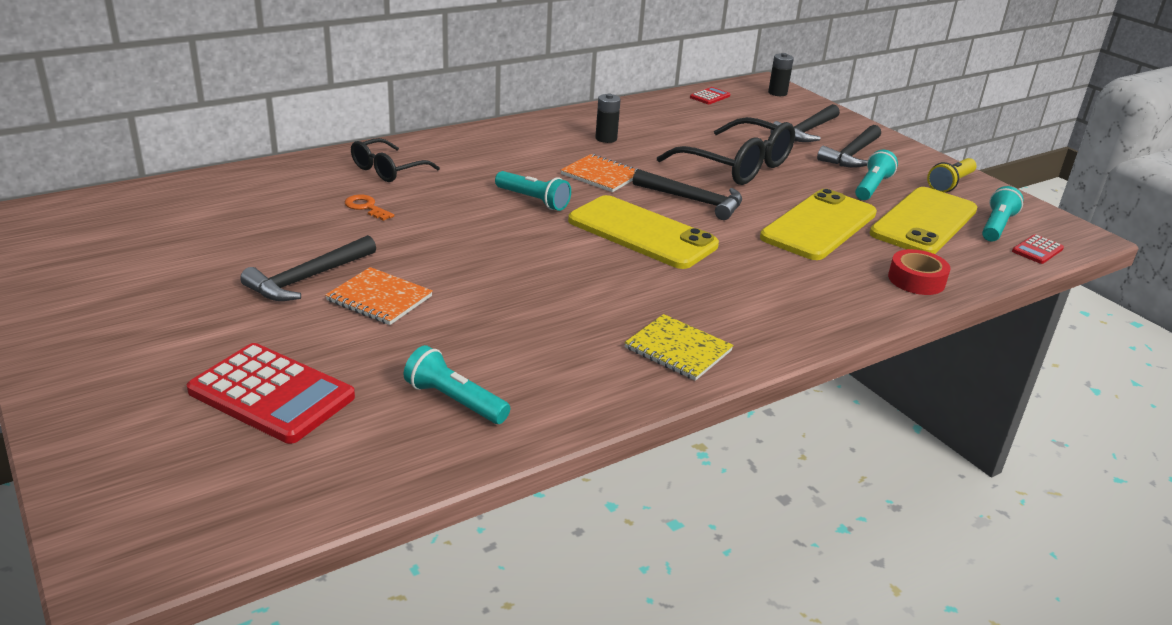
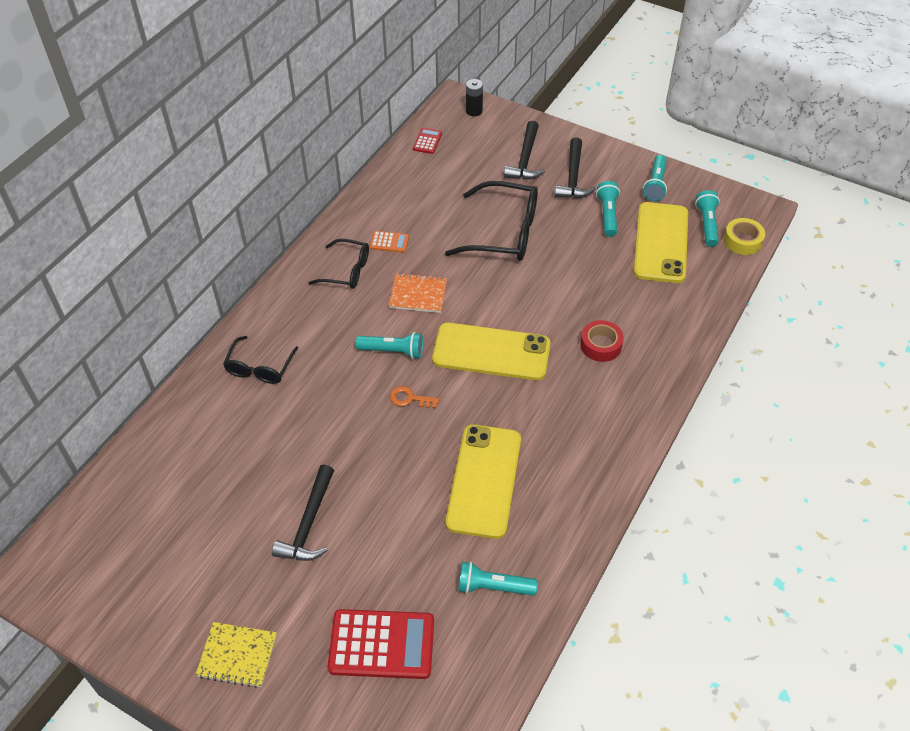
camera: 25 degrees left, 20 degrees up
orange notebook [325,267,433,325] -> none
orange key [345,194,394,221] -> orange key moved to [390,386,439,408]
black battery [595,94,621,143] -> orange calculator [370,231,409,253]
yellow notebook [624,314,734,381] -> yellow notebook moved to [196,622,277,688]
black hammer [632,169,742,220] -> none
yellow phone [760,189,877,260] -> yellow phone moved to [446,424,521,539]
red tape [888,249,950,295] -> red tape moved to [580,320,624,362]
yellow flashlight [927,158,977,192] -> turquoise flashlight [643,155,667,201]
red calculator [1012,234,1064,264] -> yellow tape [724,218,765,255]
none -> black glasses [309,239,369,289]

